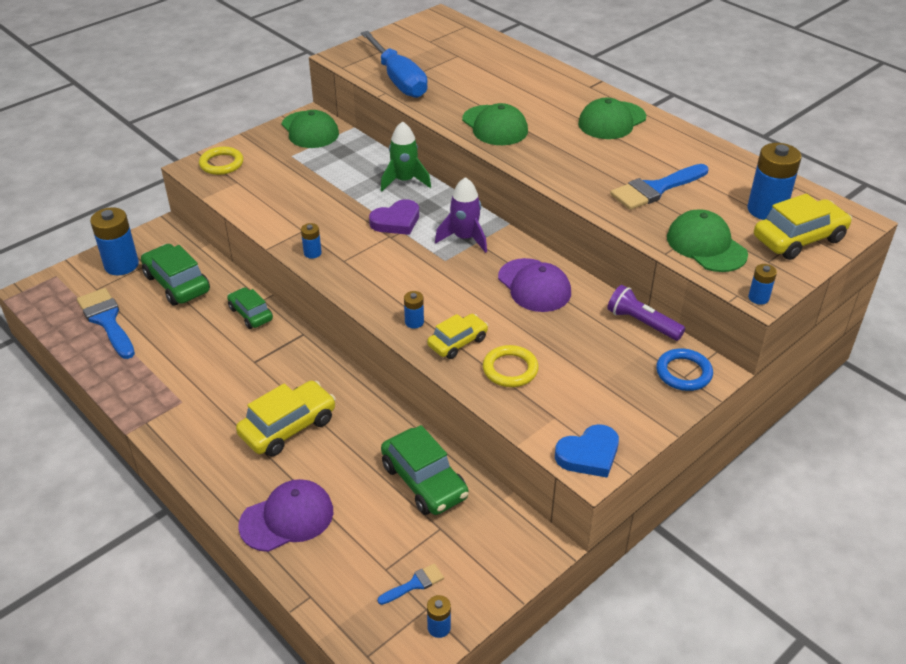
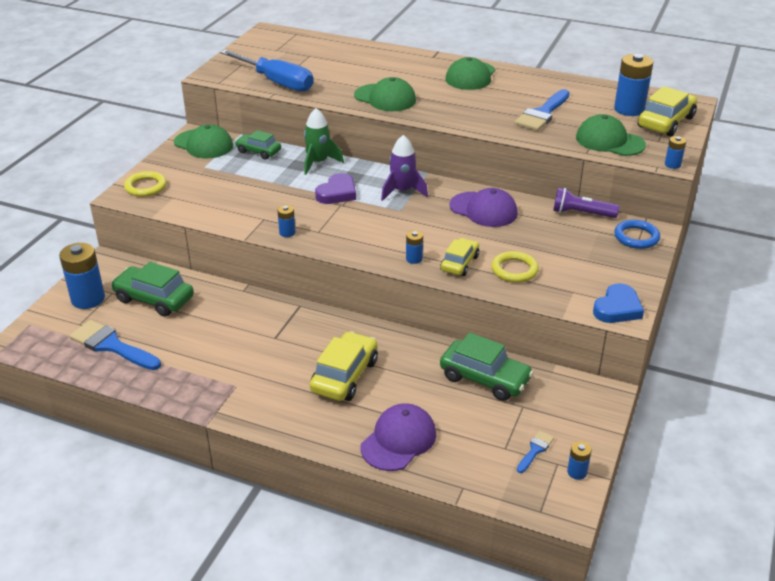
camera: 25 degrees left, 5 degrees down
green car [227,287,273,329] -> green car moved to [235,130,281,159]

